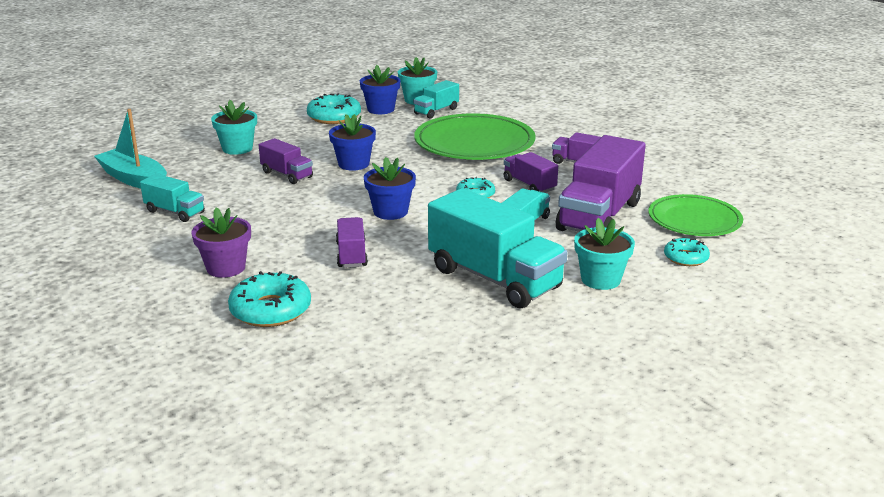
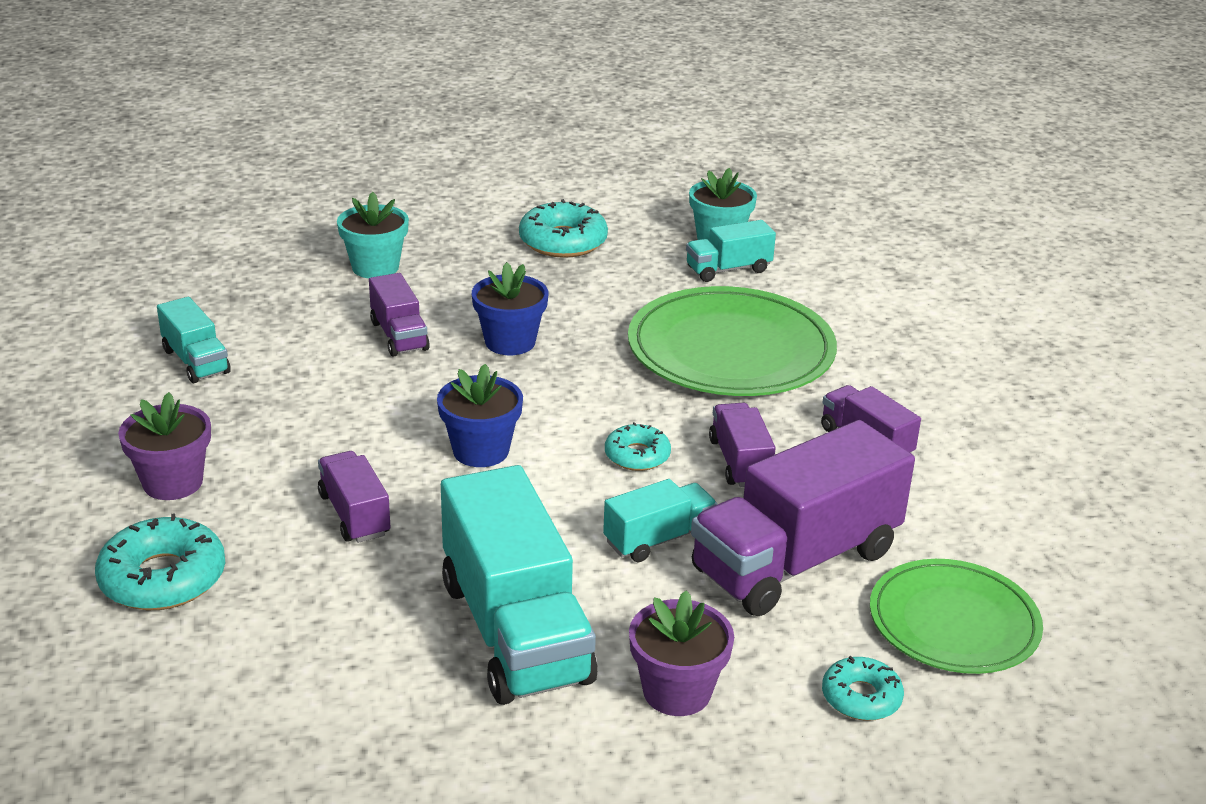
camera: 25 degrees right, 5 degrees up
turquoise boat [94,109,167,189] -> none
purple truck [336,217,368,268] -> purple truck turned 45 degrees counterclockwise [318,451,391,543]
blue flower pot [360,65,401,114] -> none
turquoise flower pot [574,218,635,290] -> purple flower pot [629,590,734,716]

